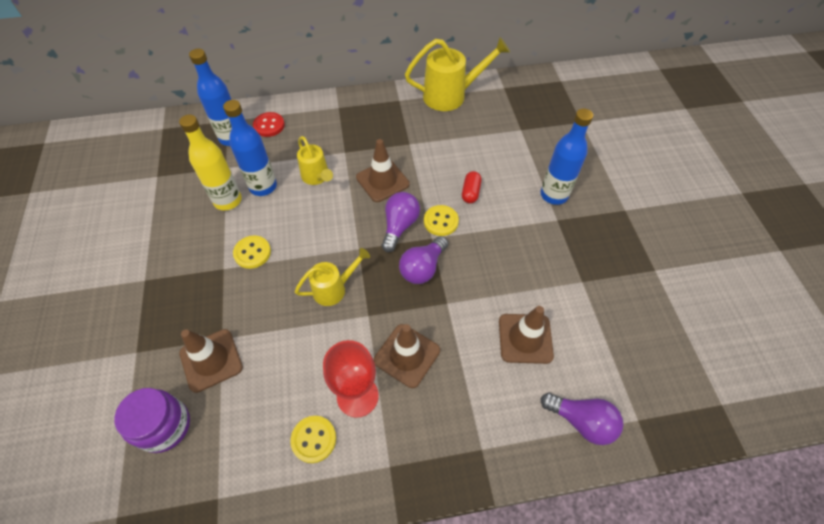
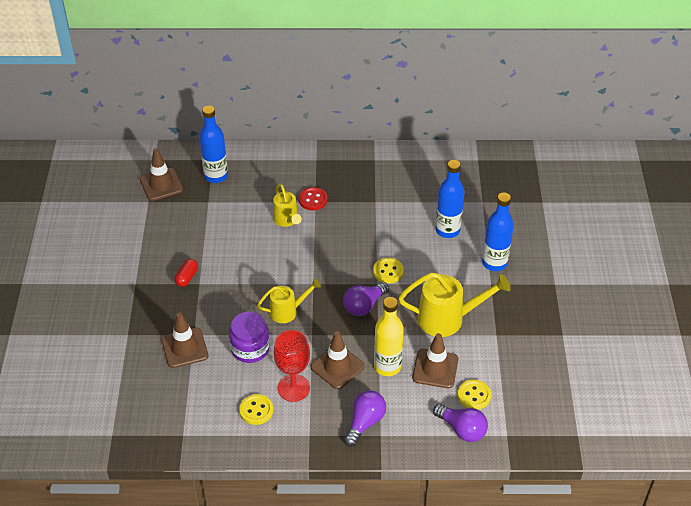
camera: 10 degrees right, 10 degrees down
purple jar [114,388,190,453] -> purple jar moved to [229,312,270,363]
yellow bottle [179,114,242,210] -> yellow bottle moved to [374,297,404,376]
blue bottle [223,100,277,196] -> blue bottle moved to [436,160,464,238]
yellow button [233,235,271,269] -> yellow button moved to [458,380,491,410]
red button [253,112,285,137] -> red button moved to [299,187,328,210]
brown traffic cone [356,139,409,202] -> brown traffic cone moved to [140,148,183,201]
purple light bulb [382,192,420,252] -> purple light bulb moved to [344,390,386,446]
yellow watering can [405,37,510,111] -> yellow watering can moved to [399,272,511,337]
red capsule [462,171,482,204] -> red capsule moved to [175,259,198,287]

